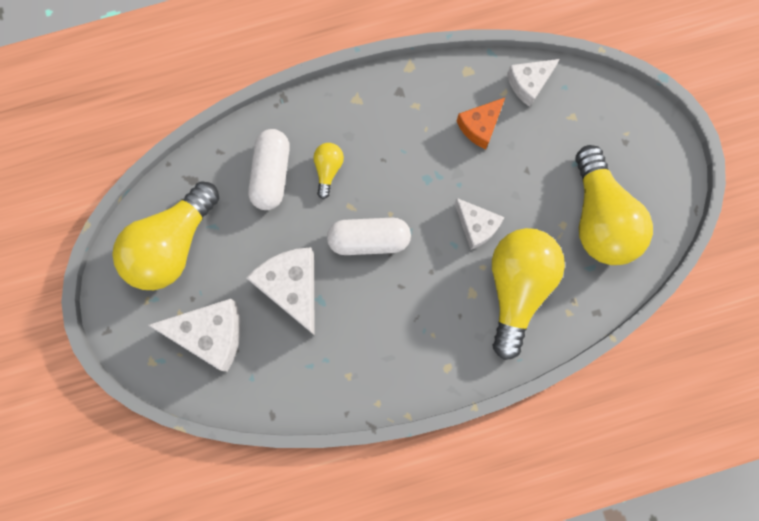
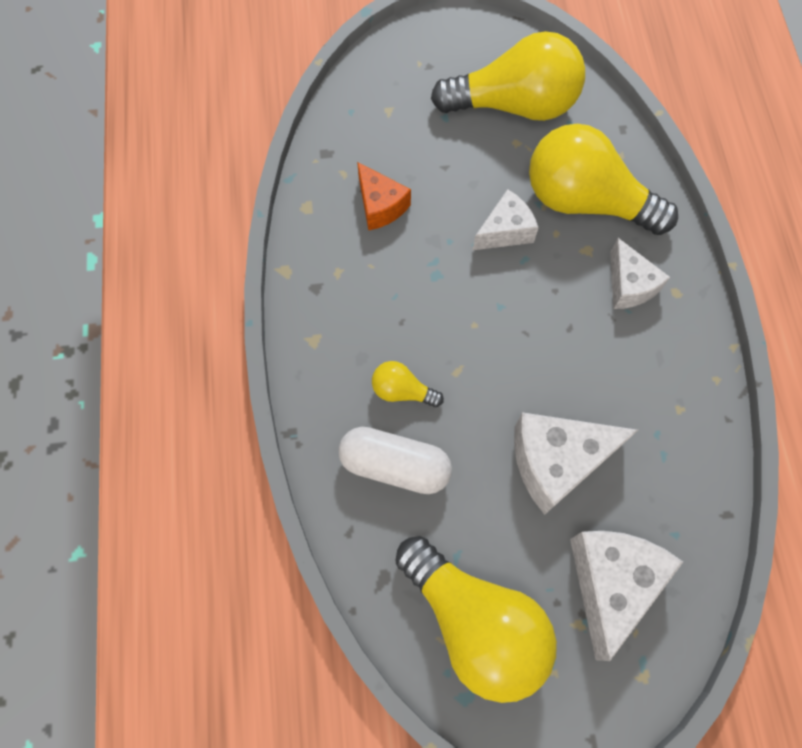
camera: 80 degrees left, 10 degrees down
white capsule [327,218,411,255] -> none
white cheese [507,59,560,107] -> white cheese moved to [610,238,670,309]

